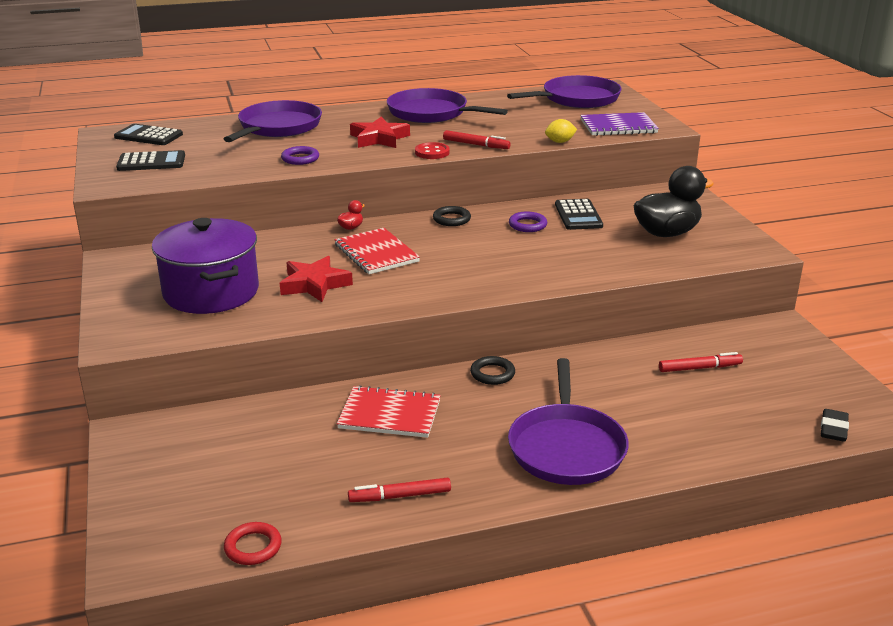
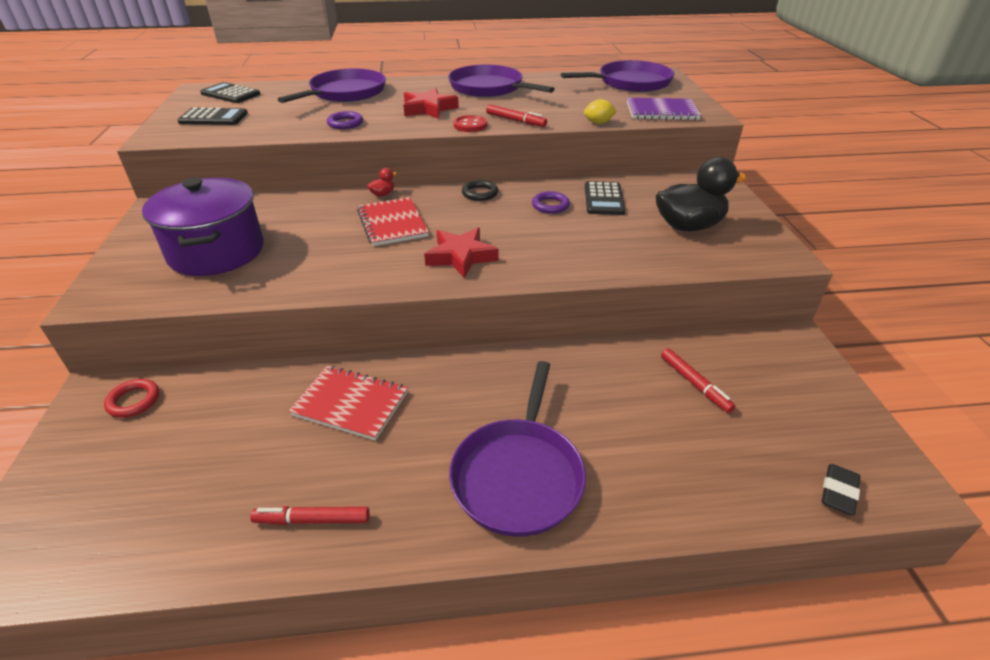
camera: 10 degrees right, 10 degrees up
red ring [224,522,282,565] -> red ring moved to [104,379,159,418]
red star [280,256,353,302] -> red star moved to [424,228,498,278]
black ring [470,356,515,385] -> none
red marker [659,352,743,372] -> red marker turned 60 degrees clockwise [661,348,735,413]

